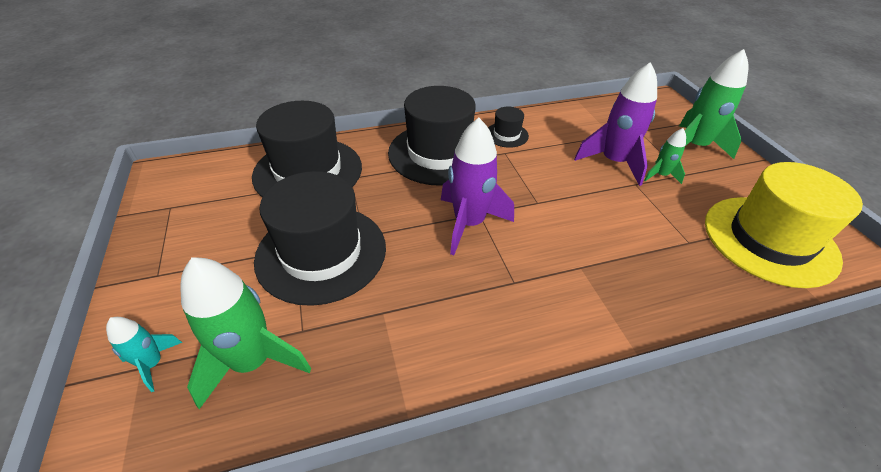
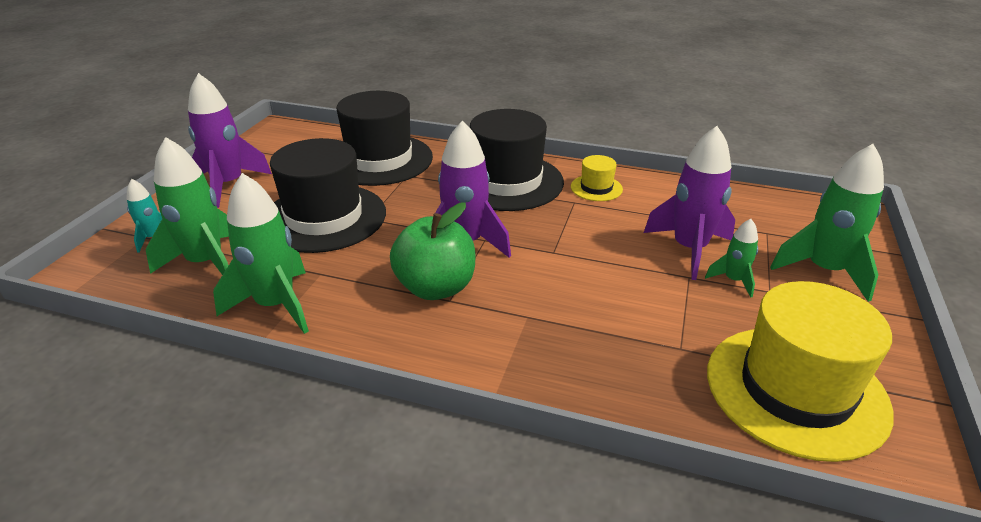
camera: 35 degrees right, 10 degrees down
black hat [488,106,529,148] -> yellow hat [571,155,623,201]
none -> purple rocket [188,73,272,208]
none -> green rocket [213,173,309,334]
none -> green apple [390,202,475,300]

